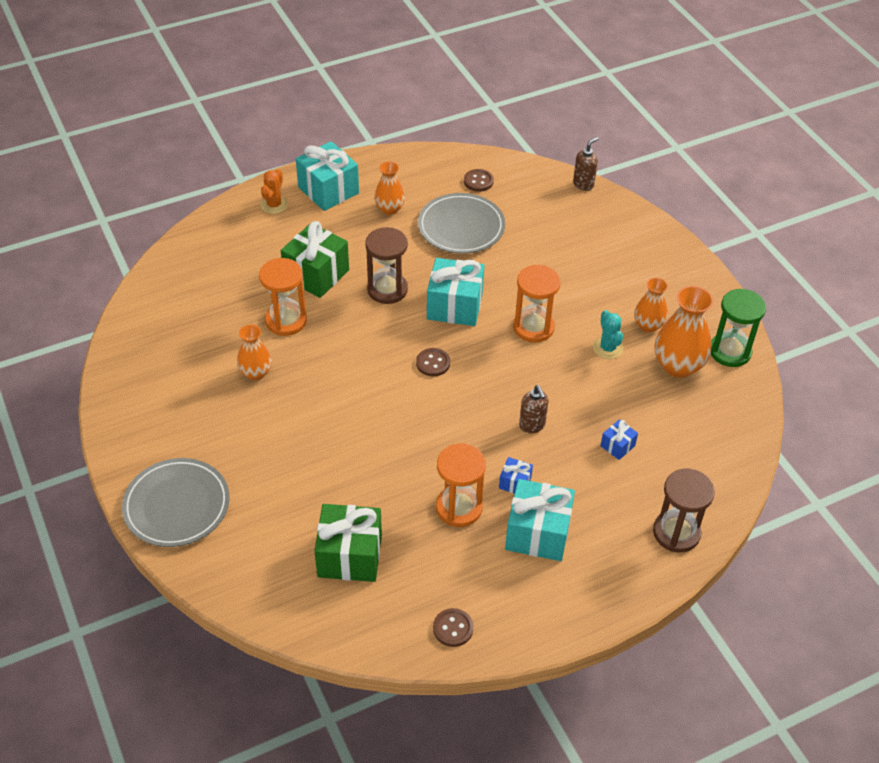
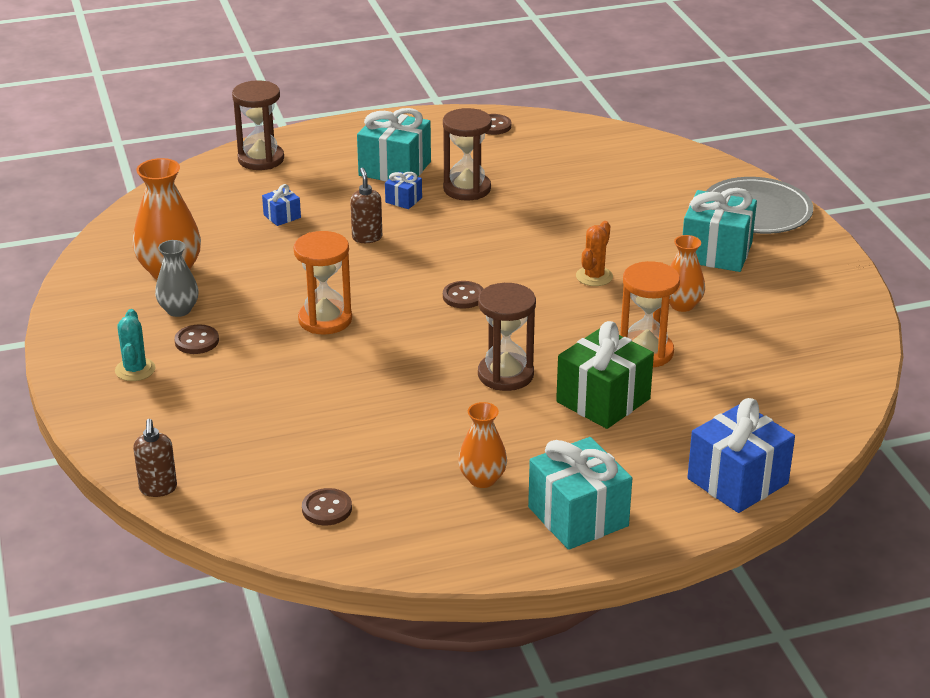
camera: 170 degrees left, 15 degrees down
orange cactus [261,169,288,214] -> orange cactus moved to [576,221,613,286]
green gift [314,504,382,582] -> none
grey plate [418,193,505,254] -> none
turquoise gift [427,258,484,326] -> turquoise gift moved to [683,188,757,272]
orange hourglass [436,443,486,527] -> brown hourglass [443,108,492,201]
brown soap dispenser [573,137,599,191] -> brown soap dispenser turned 60 degrees counterclockwise [133,419,177,497]
turquoise cactus [593,310,623,359] -> turquoise cactus moved to [115,309,156,381]
orange vase [634,278,668,332] -> grey vase [155,240,199,317]
green hourglass [711,289,766,367] -> none
none -> brown button [174,325,219,354]
none -> blue gift [687,398,795,513]

